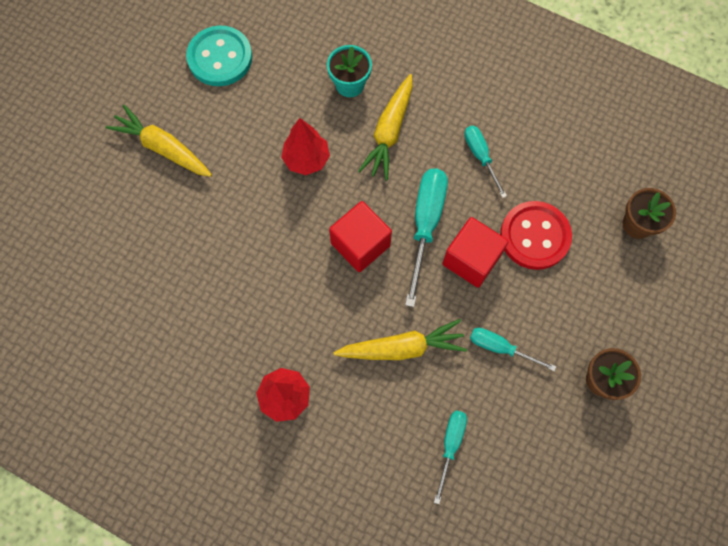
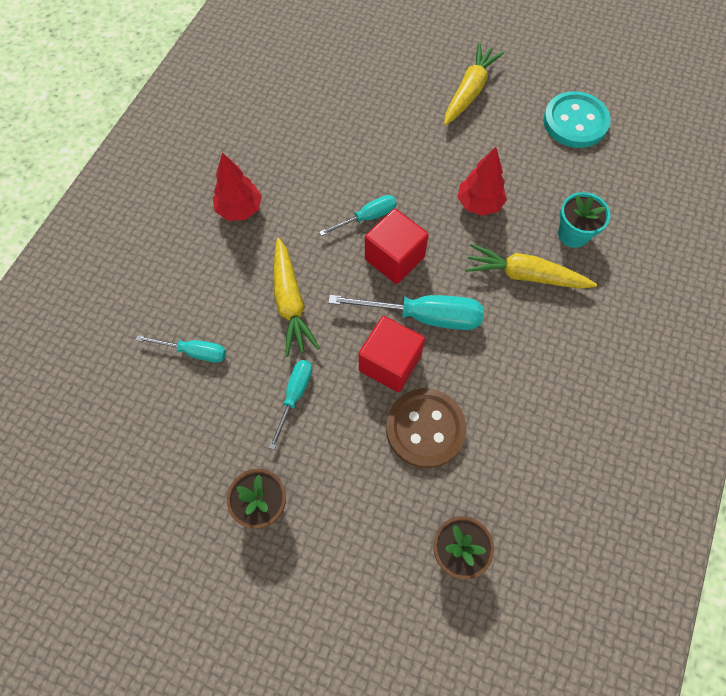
camera: 85 degrees right, 5 degrees down
turquoise screwdriver [464,126,507,198] -> turquoise screwdriver moved to [319,195,397,236]
red button [500,201,572,270] -> brown button [386,388,466,468]

